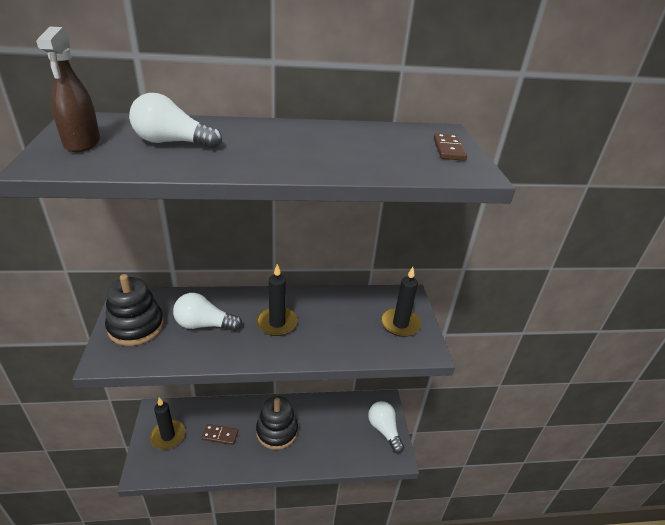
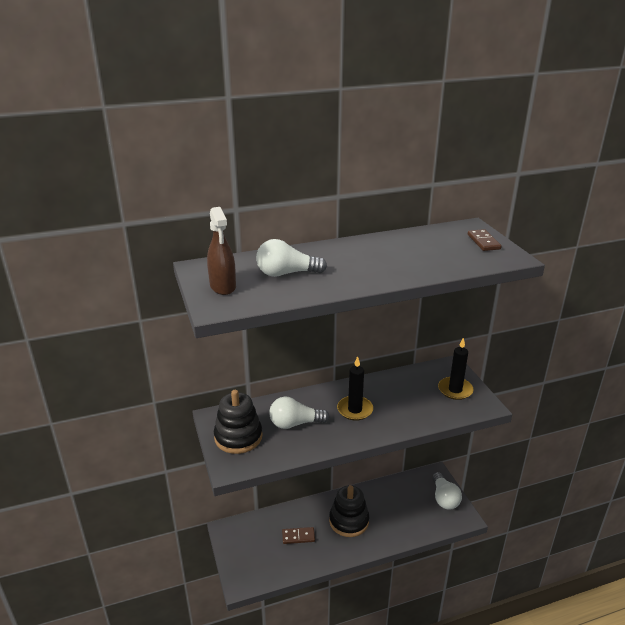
camera: 10 degrees left, 5 degrees down
black candle [150,398,185,450] -> none
white light bulb [368,401,404,453] -> white light bulb turned 150 degrees counterclockwise [432,472,462,509]

